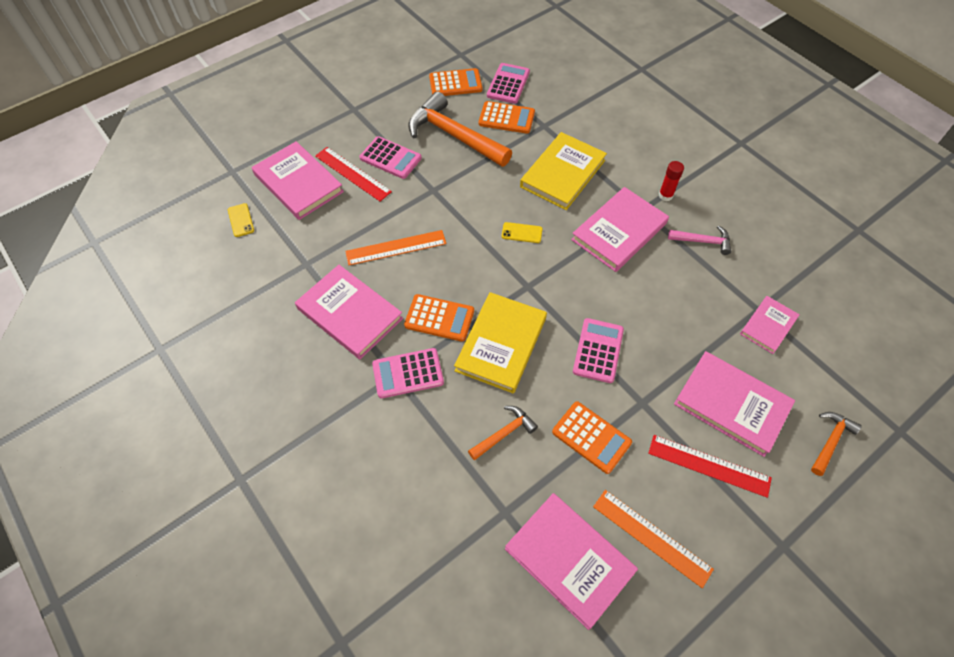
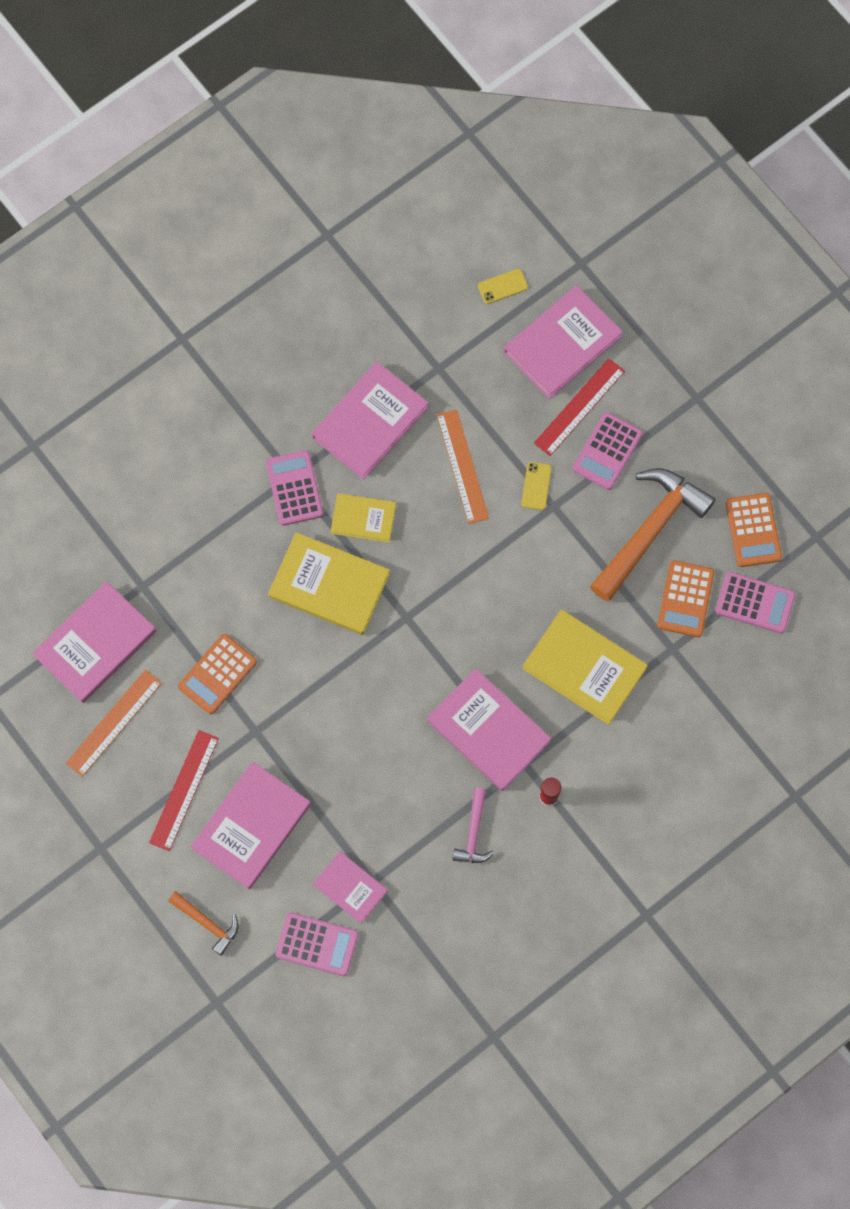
camera: 90 degrees right, 15 degrees up
orange calculator [404,294,474,342] -> yellow book [331,493,396,543]
orange hammer [468,406,538,460] -> none
yellow phone [502,222,543,243] -> yellow phone moved to [521,462,552,510]
pink calculator [573,318,624,383] -> pink calculator moved to [276,912,359,976]

